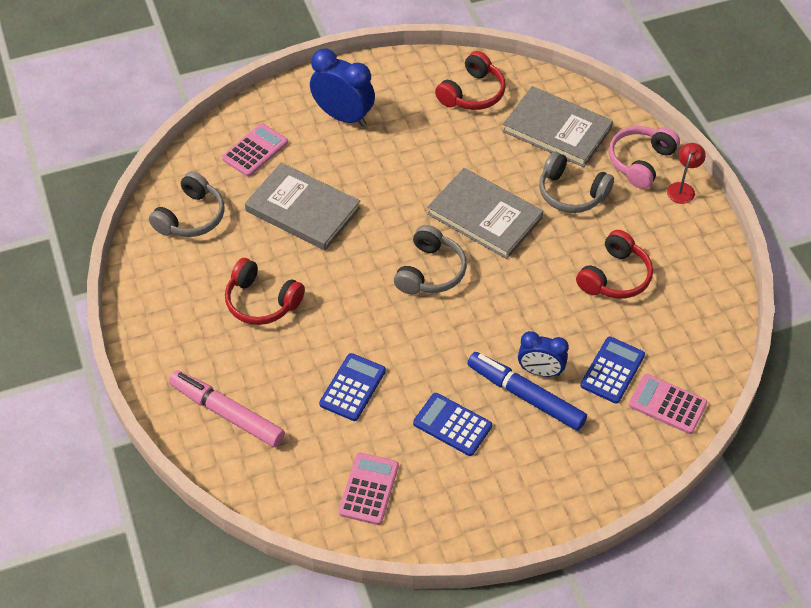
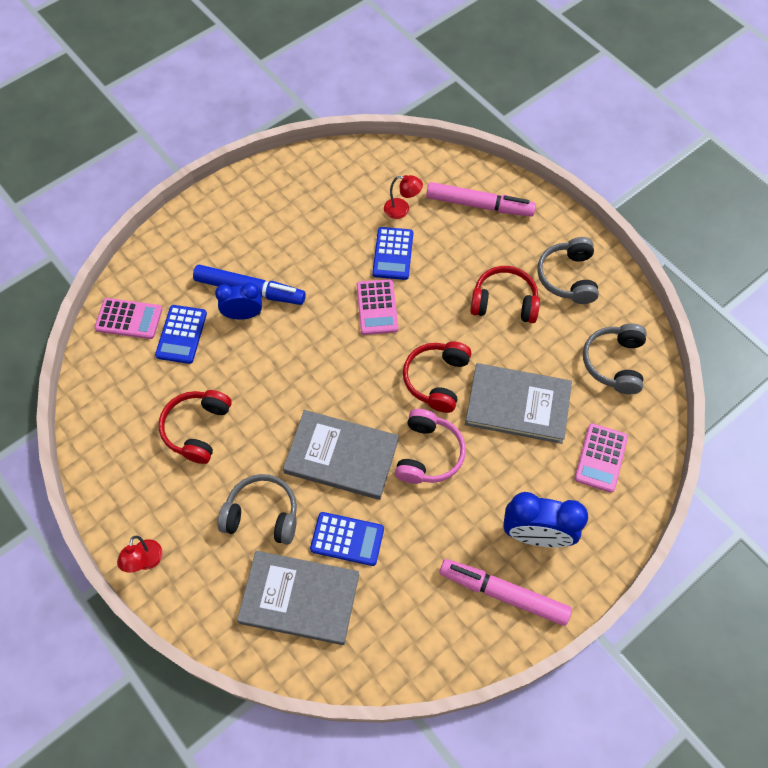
camera: 160 degrees right, 10 degrees up
pink calculator [338,453,399,525] -> pink calculator moved to [357,279,398,335]
grey headphones [394,225,467,294] -> grey headphones moved to [537,237,599,304]
blue calculator [413,393,492,456] -> blue calculator moved to [310,512,384,566]
red headphones [435,51,506,110] -> red headphones moved to [403,341,471,413]
pink headphones [609,126,680,189] -> pink headphones moved to [395,409,466,484]
none -> red lamp [384,175,423,219]
none -> pink marker [439,559,572,626]

